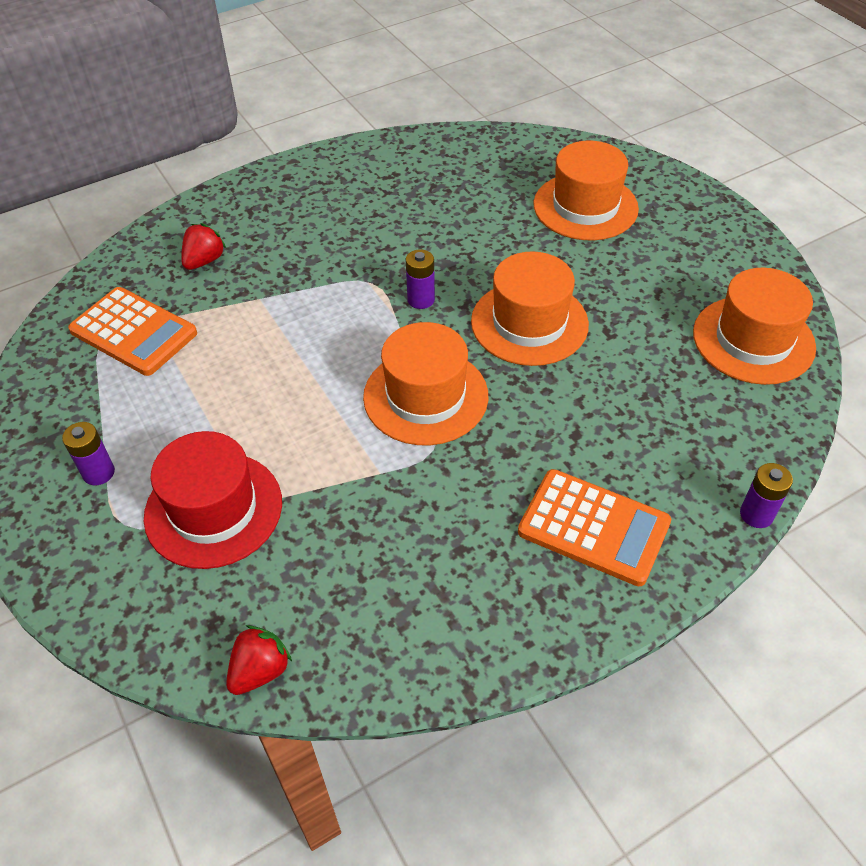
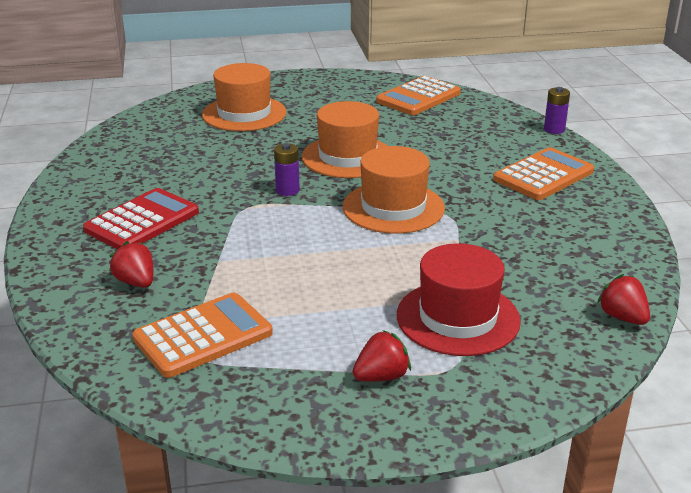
camera: 70 degrees left, 20 degrees down
purple battery [62,422,115,485] -> red strawberry [353,330,411,382]
orange hat [693,268,816,385] -> orange calculator [376,76,461,115]
none -> red calculator [83,188,199,250]

